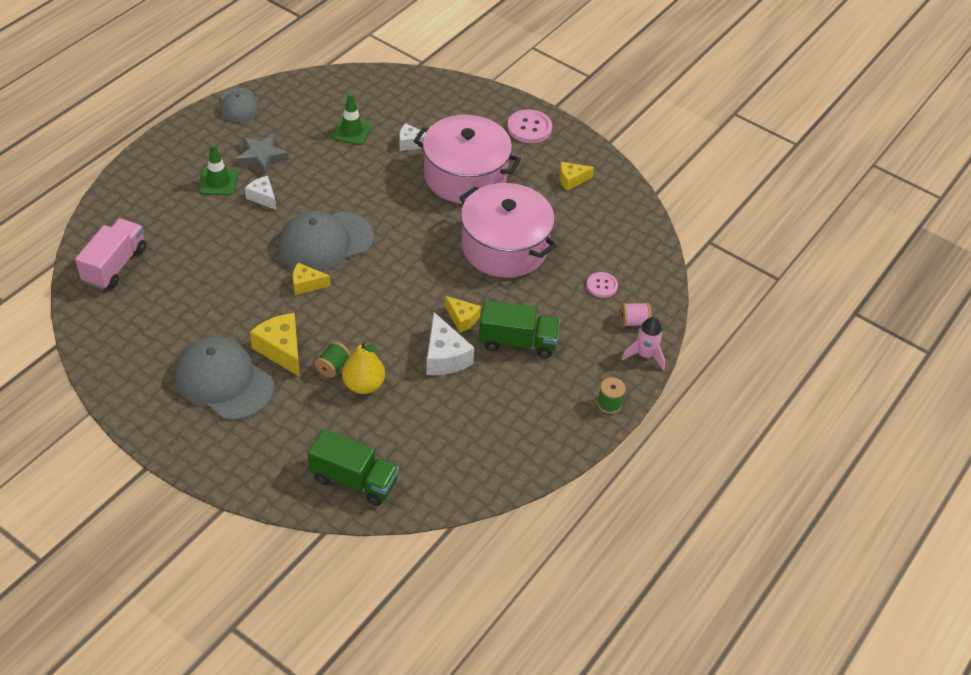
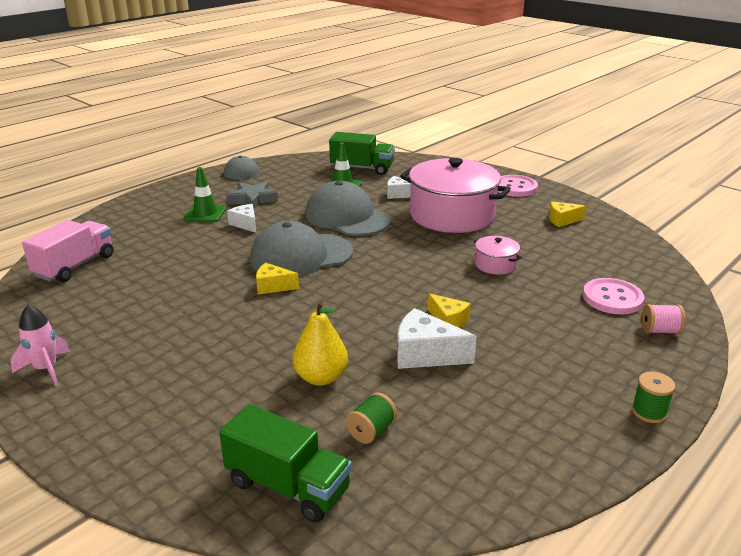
camera: 10 degrees right, 20 degrees down
grey cap [175,337,274,420] -> grey cap moved to [305,181,391,236]
yellow cheese [250,313,300,377] -> none
green spool [315,341,351,378] -> green spool moved to [346,392,397,444]
white cheese [426,312,474,375] -> white cheese turned 120 degrees clockwise [397,308,477,369]
pink pot [459,183,557,278] -> pink pot [474,236,522,274], size x0.44
green truck [479,300,560,358] -> green truck moved to [329,132,395,175]
pink button [586,272,618,298] -> pink button [583,278,644,314], size x1.58
pink rocket [621,317,665,370] -> pink rocket moved to [10,305,70,386]

